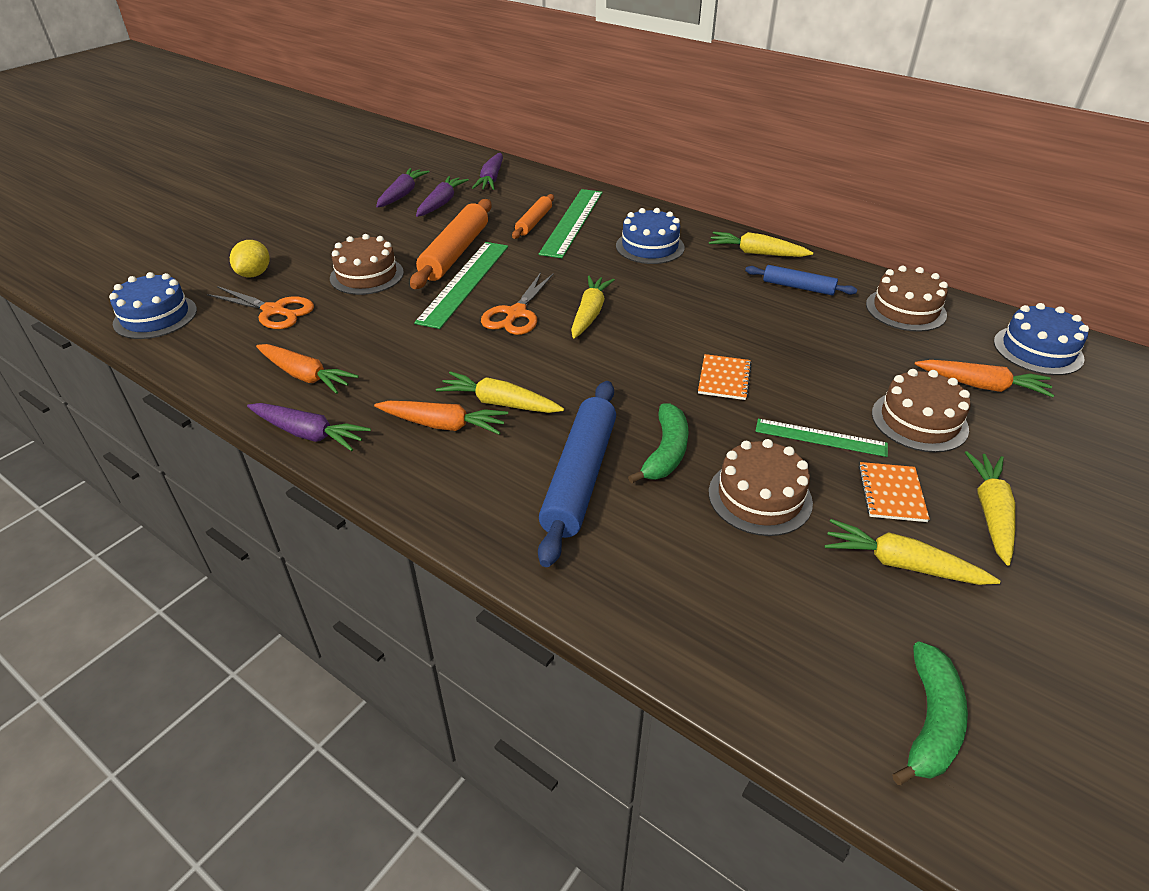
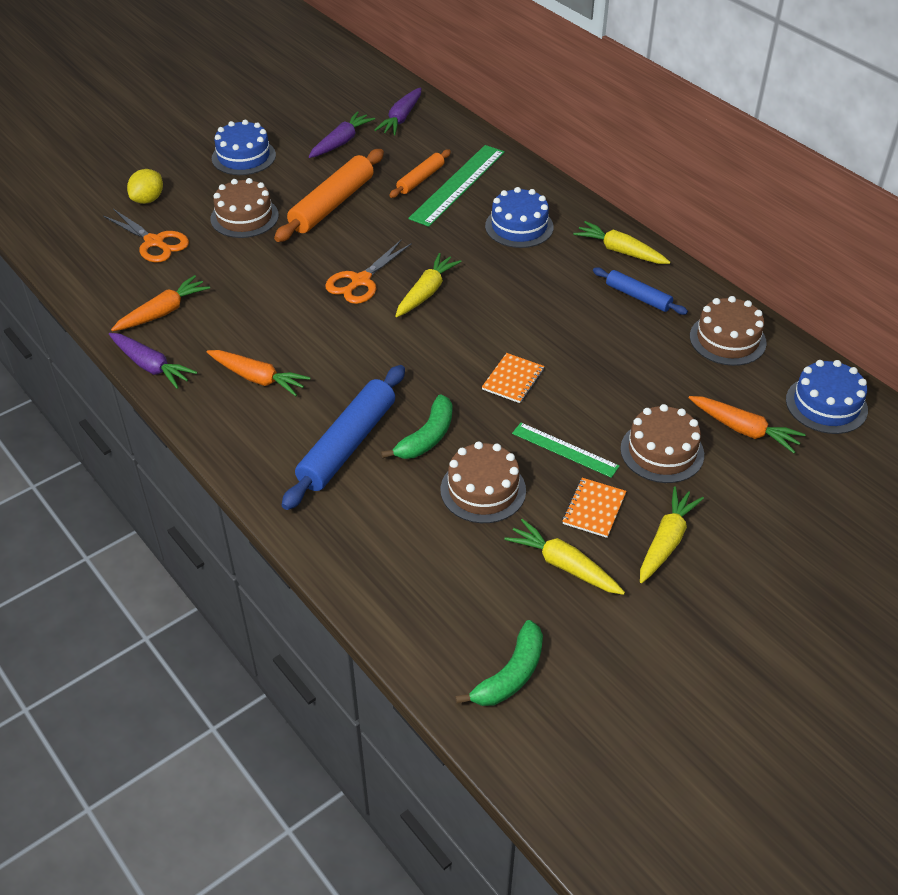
camera: 15 degrees right, 5 degrees up
blue cake [109,272,197,339] -> blue cake moved to [212,120,276,175]
orange carrot [256,344,359,394] -> orange carrot turned 90 degrees counterclockwise [111,275,210,331]
purple carrot [376,168,430,208] -> none
green ruler [414,242,508,329] -> none
yellow carrot [436,371,564,413] -> none

